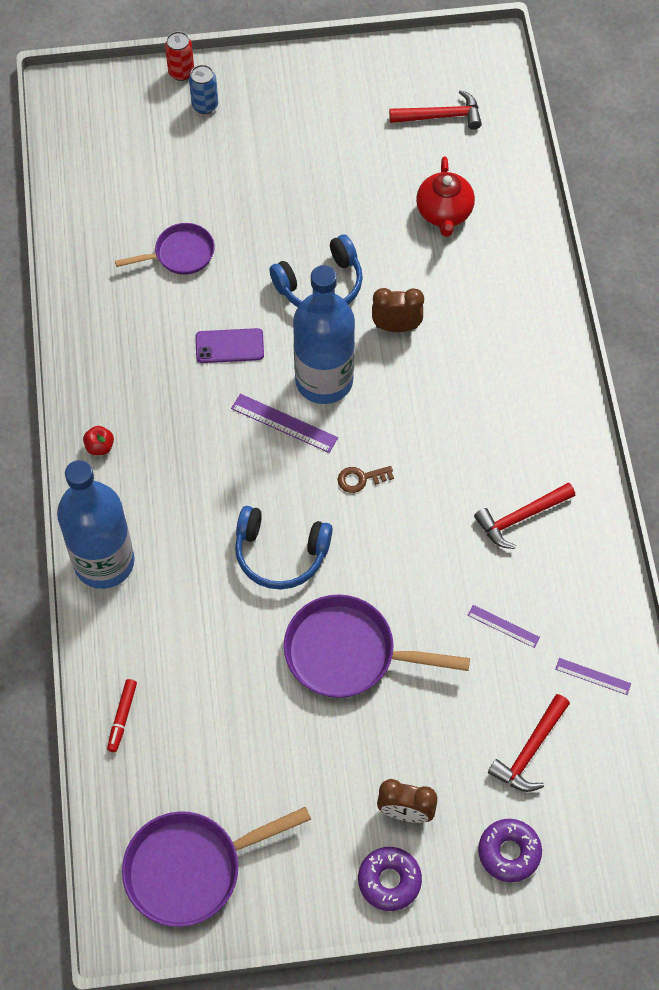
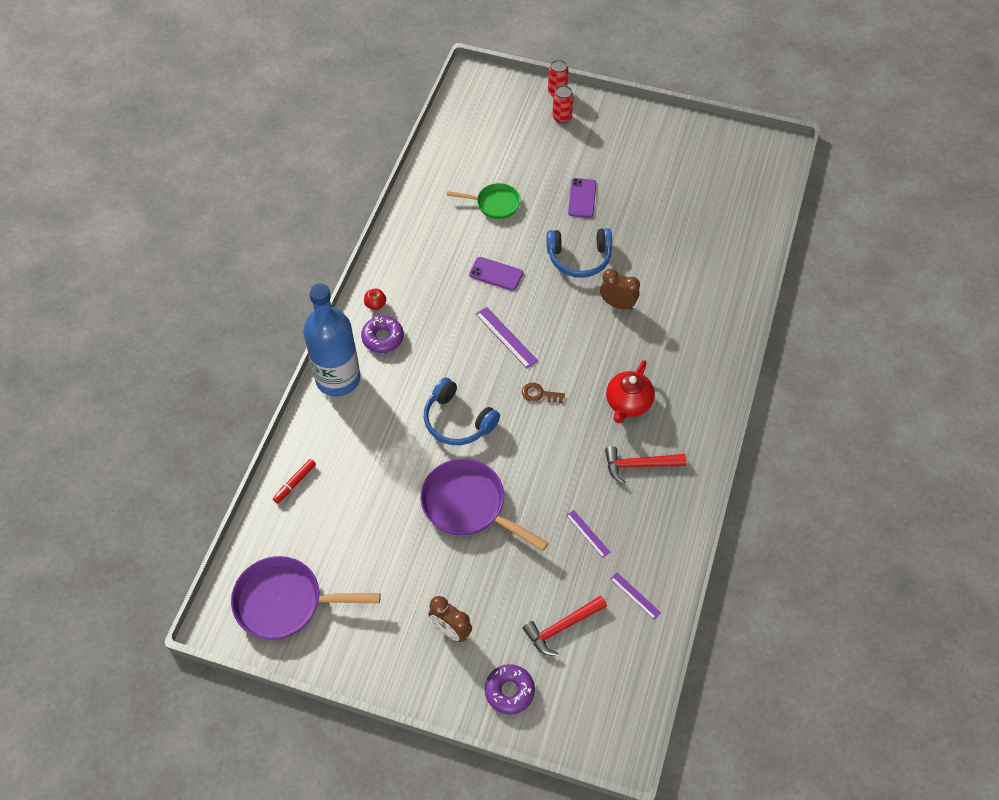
camera: 25 degrees right, 5 degrees down
purple pan [115,223,215,275] -> green pan [447,183,521,219]
blue can [189,65,218,114] -> red can [552,85,573,123]
blue bottle [293,265,355,404] -> none
purple donut [358,847,422,911] -> purple donut moved to [361,316,404,353]
red hammer [389,90,482,130] -> none
red teapot [416,156,475,237] -> red teapot moved to [606,360,655,423]
none -> purple phone [568,178,596,218]

